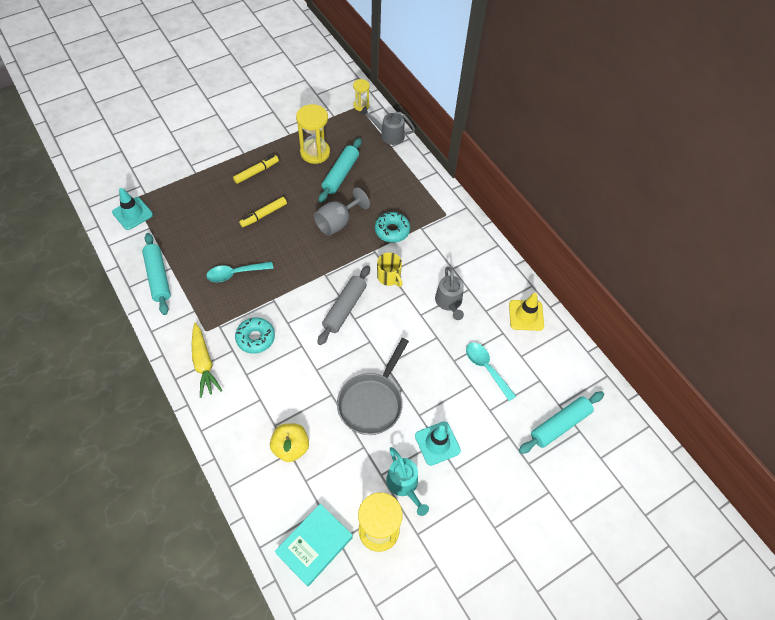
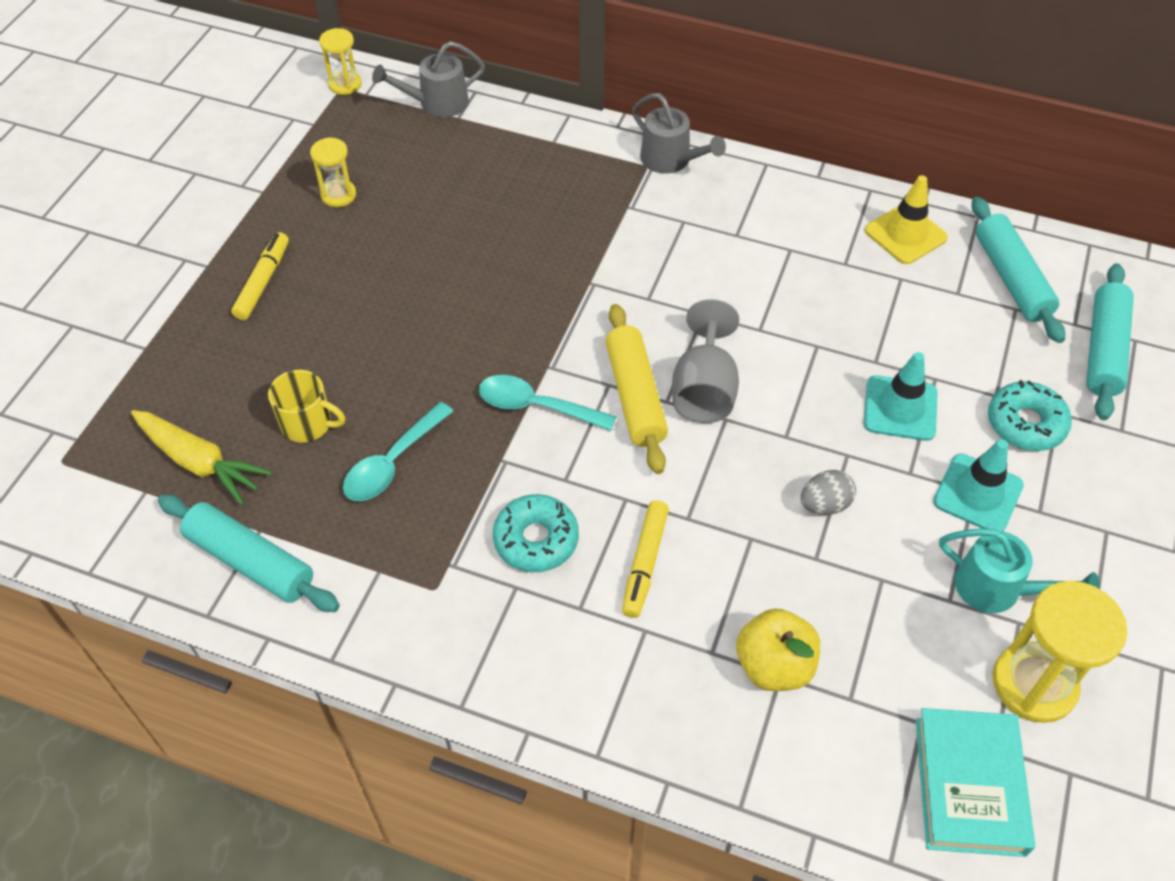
camera: 35 degrees left, 5 degrees down
turquoise traffic cone [112,188,153,230] -> turquoise traffic cone moved to [864,352,938,441]
yellow carrot [192,323,222,398] -> yellow carrot moved to [131,410,272,505]
yellow marker [239,197,287,227] -> yellow marker moved to [622,500,669,618]
yellow hourglass [296,104,330,164] -> yellow hourglass [310,137,356,207], size x0.56
grey goblet [314,187,370,235] -> grey goblet moved to [672,299,739,423]
grey rolling pin [317,265,370,345] -> yellow rolling pin [606,304,668,474]
turquoise rolling pin [319,138,362,203] -> turquoise rolling pin moved to [972,197,1065,343]
grey pan [337,338,409,435] -> grey egg [801,470,856,515]
turquoise donut [375,212,410,243] -> turquoise donut moved to [988,380,1072,451]
yellow mug [377,253,402,287] -> yellow mug moved to [268,370,345,443]
grey watering can [435,267,464,320] -> grey watering can moved to [632,93,726,174]
turquoise spoon [466,343,516,401] -> turquoise spoon moved to [479,375,617,431]

